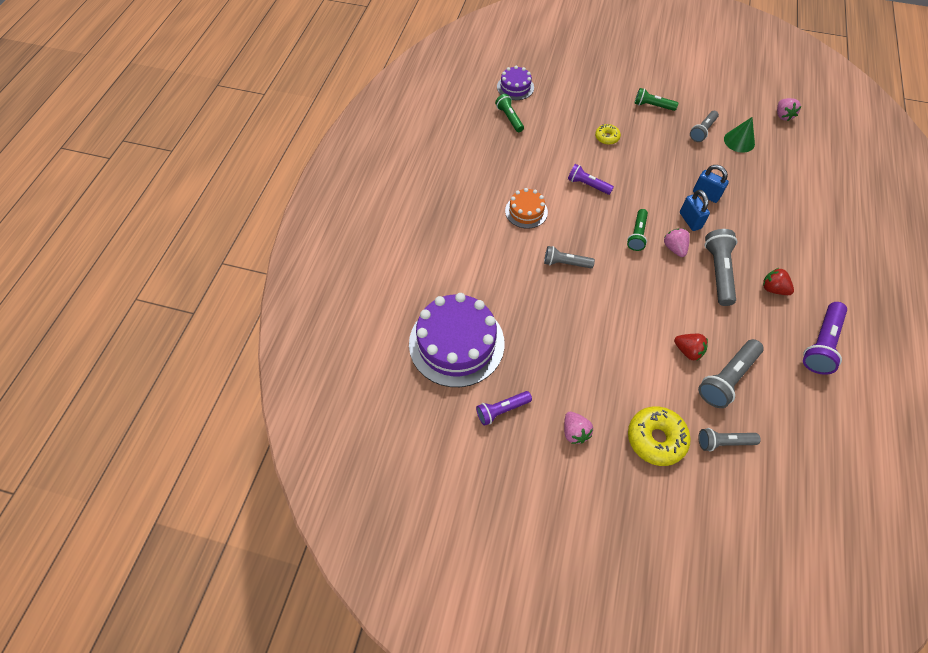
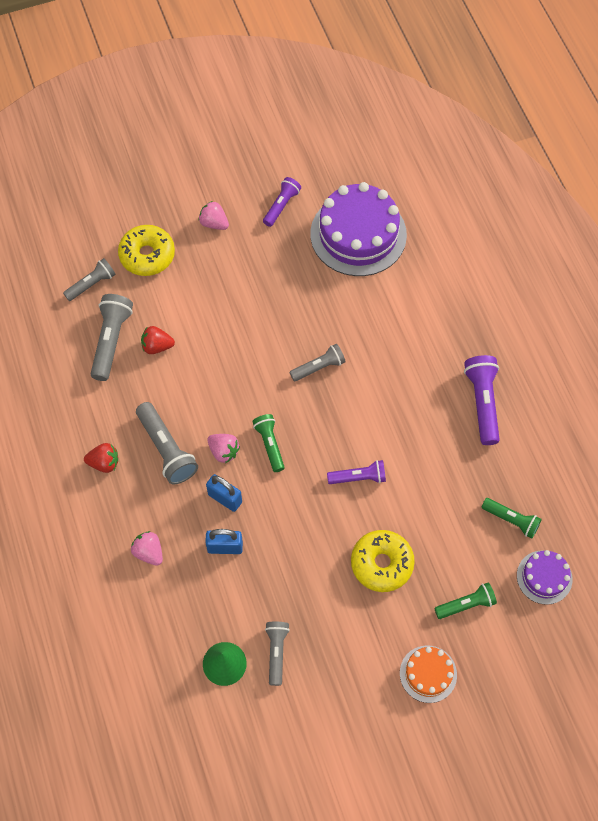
camera: 145 degrees right, 5 degrees up
orange cake [505,188,548,229] -> orange cake moved to [400,645,457,703]
yellow donut [595,124,621,145] -> yellow donut [351,530,415,592], size x1.81
green flashlight [634,88,678,111] -> green flashlight moved to [434,582,497,619]
pink strawberry [777,98,801,121] -> pink strawberry moved to [131,531,163,566]
purple flashlight [803,302,847,375] -> purple flashlight moved to [464,355,500,445]

